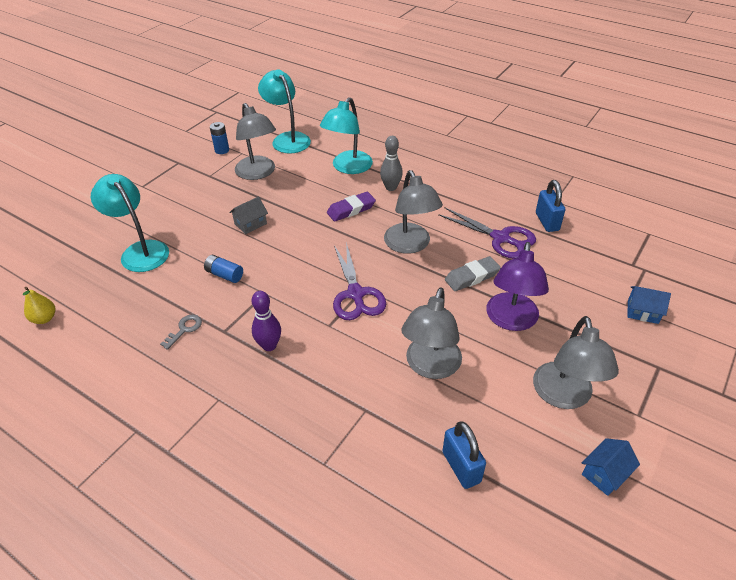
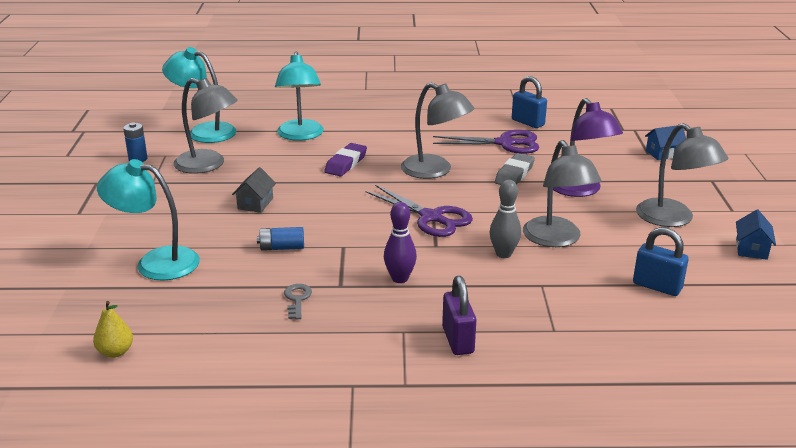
camera: 35 degrees left, 15 degrees down
grey bowling pin [380,136,403,191] -> grey bowling pin moved to [490,180,521,258]
none -> purple padlock [442,276,477,355]

